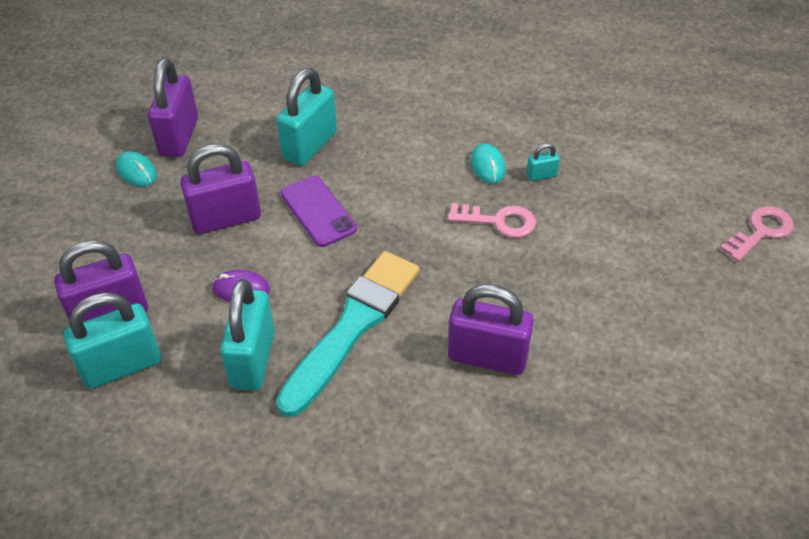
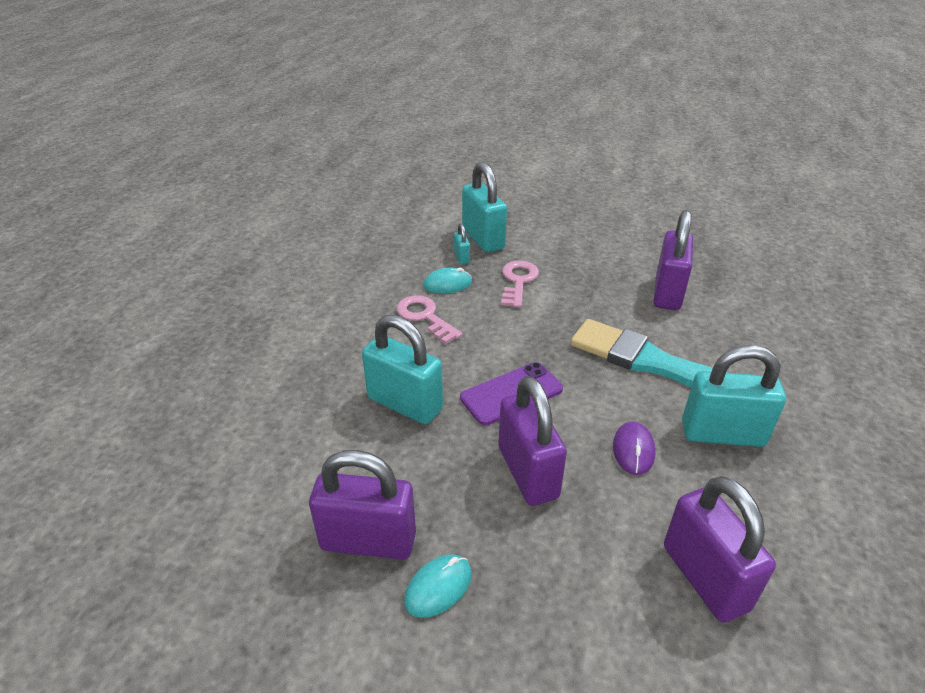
camera: 90 degrees left, 10 degrees down
turquoise padlock [64,292,161,389] -> turquoise padlock moved to [462,161,507,252]
pink key [720,206,794,262] -> pink key moved to [397,295,463,344]

